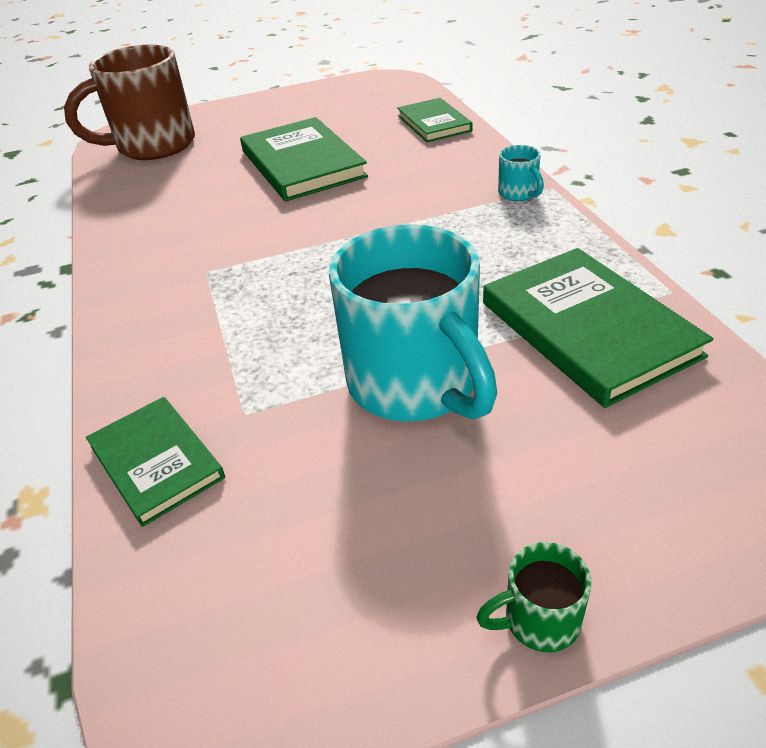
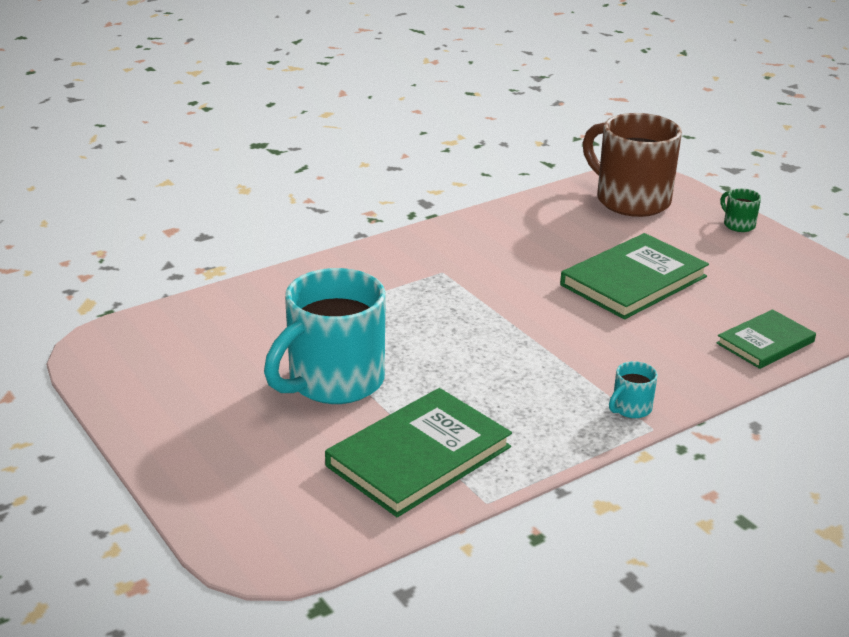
camera: 70 degrees right, 10 degrees down
green book [86,397,225,527] -> none
green mug [476,542,592,652] -> green mug moved to [720,188,761,232]

